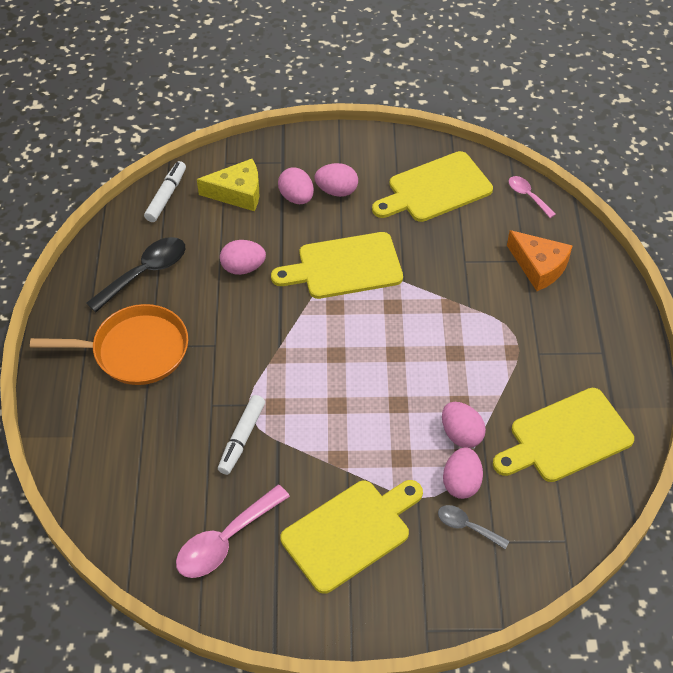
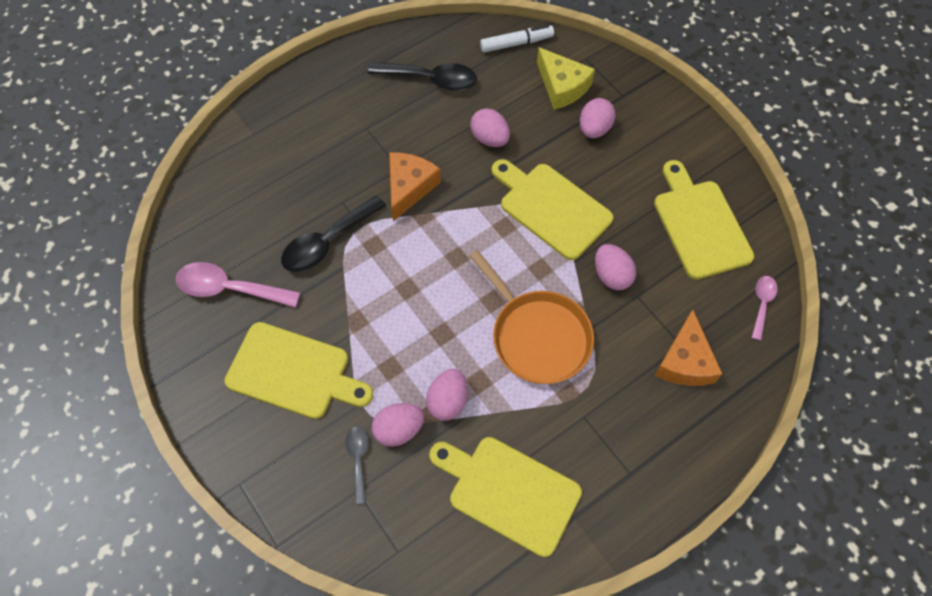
camera: 55 degrees right, 10 degrees up
orange pan [30,304,188,385] -> orange pan moved to [469,250,594,384]
white marker [218,395,265,475] -> black spoon [281,195,386,272]
pink egg [315,163,358,197] -> pink egg moved to [595,244,636,290]
yellow cutting board [372,151,493,222] -> yellow cutting board turned 45 degrees clockwise [654,160,754,279]
none -> orange cheese [389,152,441,221]

